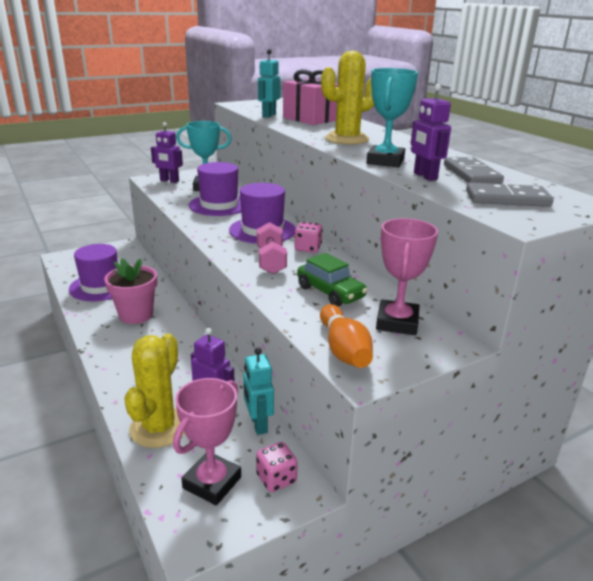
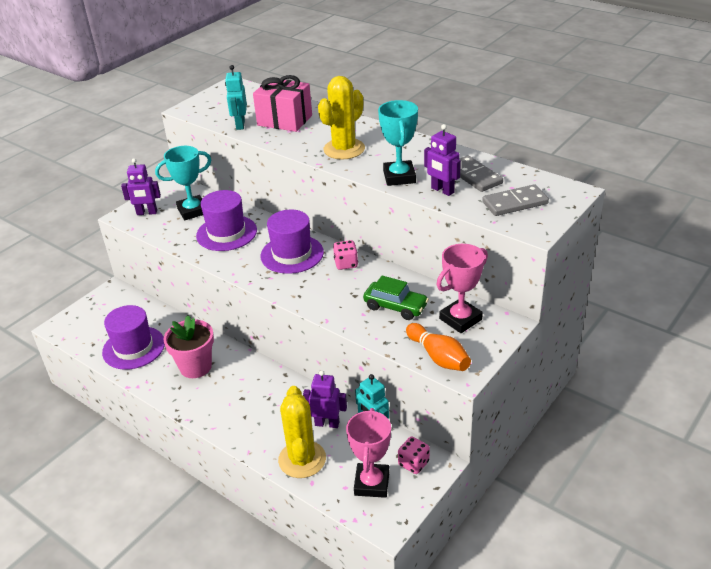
camera: 20 degrees left, 10 degrees up
pink dumbbell [257,222,287,274] -> none
pink trophy [376,218,438,335] -> pink trophy turned 60 degrees clockwise [436,244,488,333]

